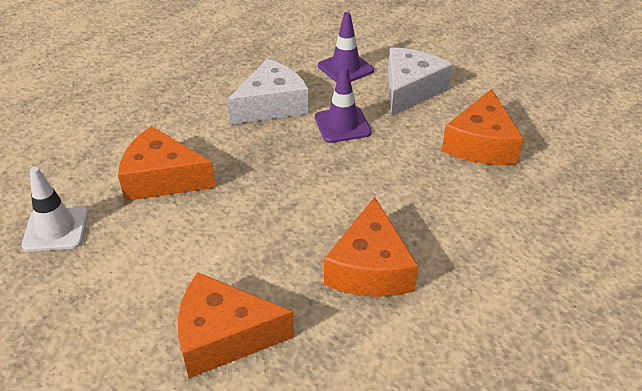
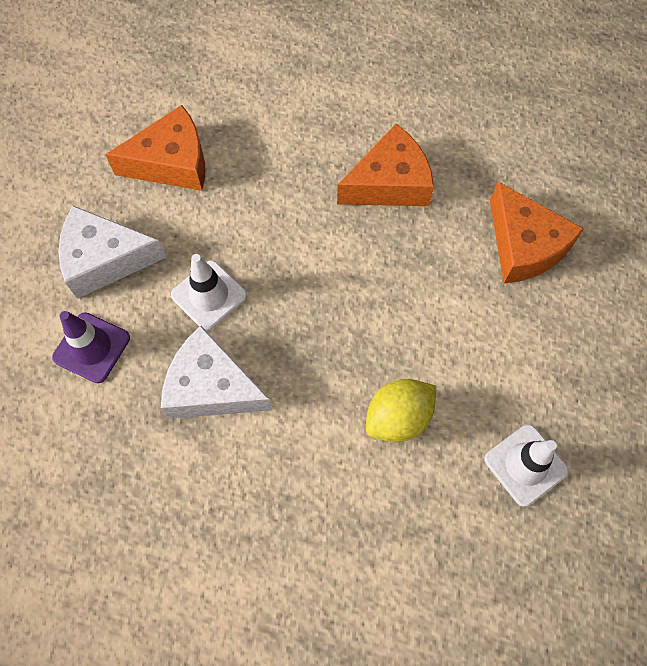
camera: 120 degrees left, 25 degrees up
orange cheese [118,126,216,201] -> yellow lemon [366,379,436,442]
purple traffic cone [315,66,372,143] -> white traffic cone [171,254,247,331]

